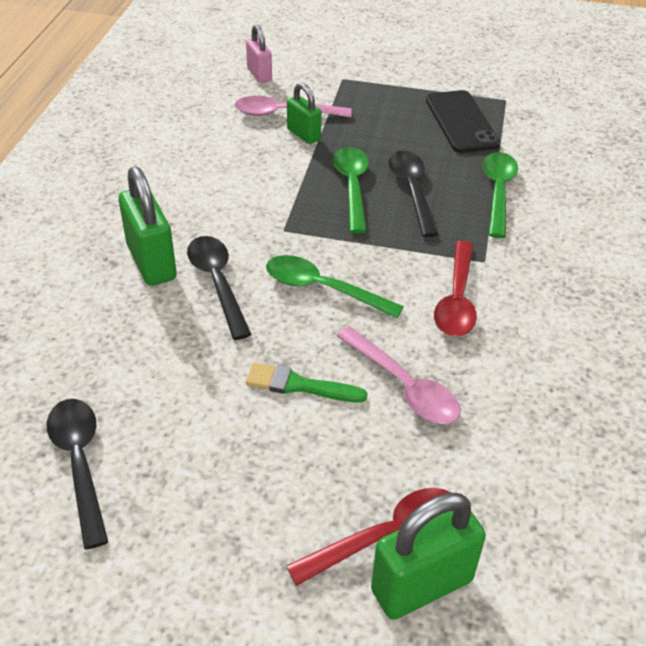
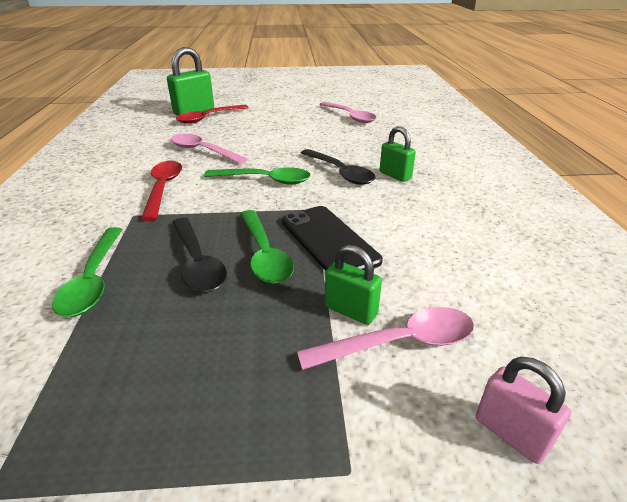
camera: 165 degrees right, 10 degrees down
black spoon [47,399,108,549] -> pink spoon [320,102,377,123]
green padlock [119,167,177,286] -> green padlock [380,126,416,182], size x0.61
green brush [246,362,367,403] -> none
black phone [426,90,500,153] -> black phone moved to [282,206,383,271]

